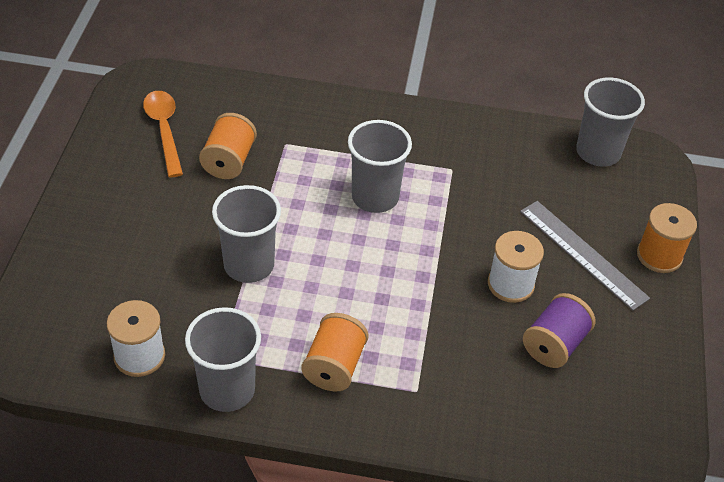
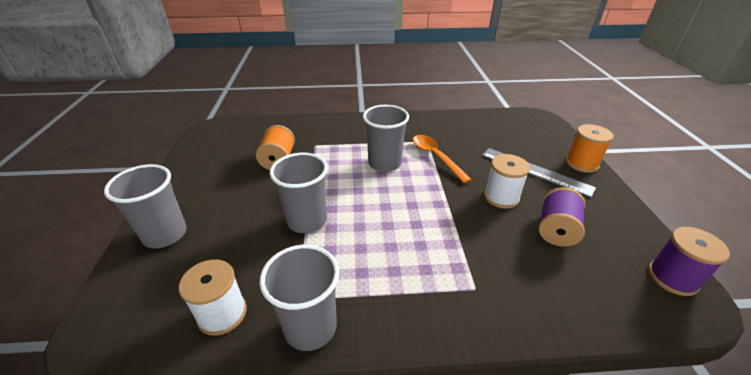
camera: 10 degrees left, 10 degrees down
orange spoon [143,91,183,177] -> orange spoon moved to [413,135,472,183]
orange spool [301,313,369,391] -> none
grey cup [576,77,645,167] -> grey cup moved to [104,164,187,249]
none -> purple spool [648,227,730,296]

